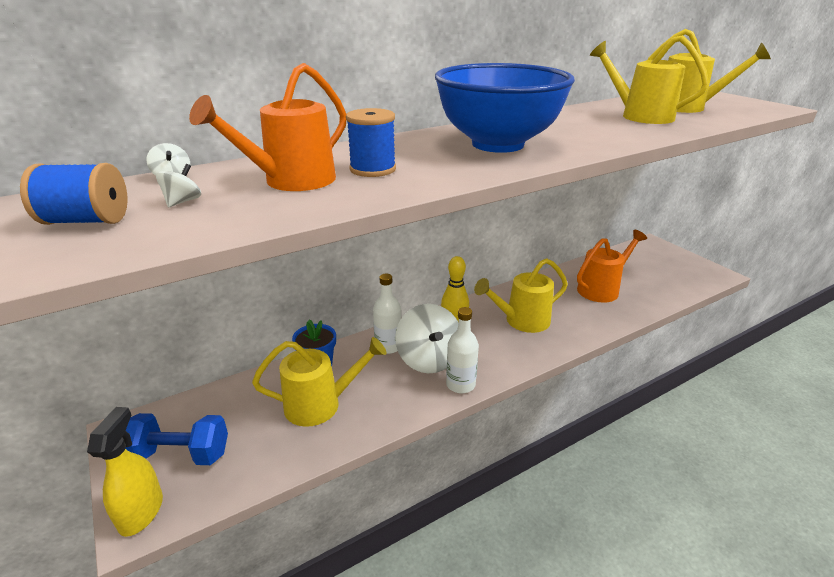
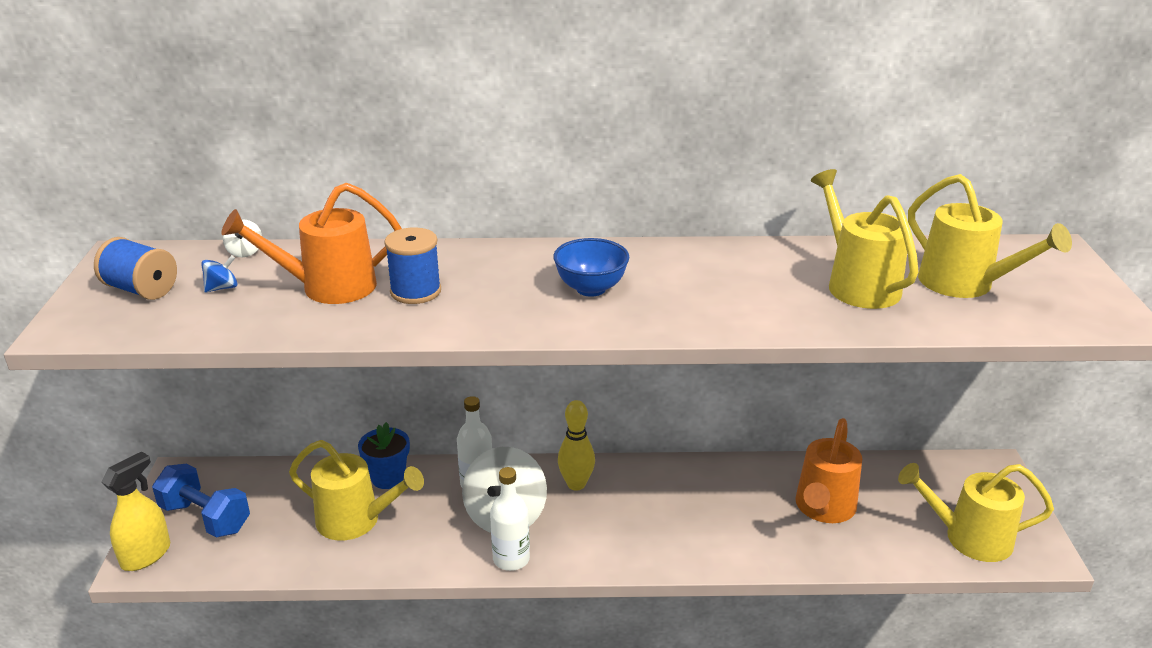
camera: 30 degrees right, 0 degrees up
white spinning top [156,164,201,207] -> blue spinning top [201,255,238,293]
blue bowl [435,63,575,153] -> blue bowl [553,238,630,297], size x0.47
yellow watering can [474,258,568,333] -> yellow watering can moved to [898,463,1054,562]
orange watering can [577,230,647,303] -> orange watering can turned 120 degrees clockwise [795,418,862,523]

